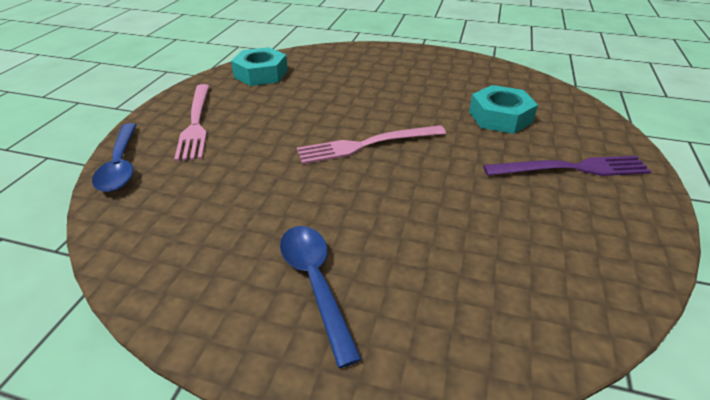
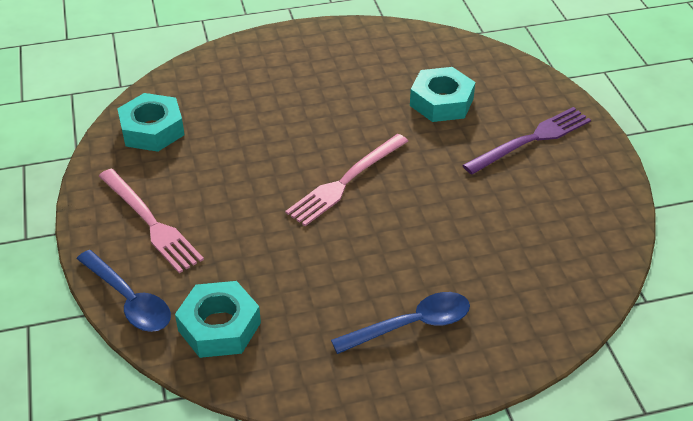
camera: 30 degrees left, 5 degrees up
blue spoon [280,226,362,368] -> blue spoon turned 120 degrees clockwise [331,292,470,354]
none -> turquoise nut [175,281,261,358]

